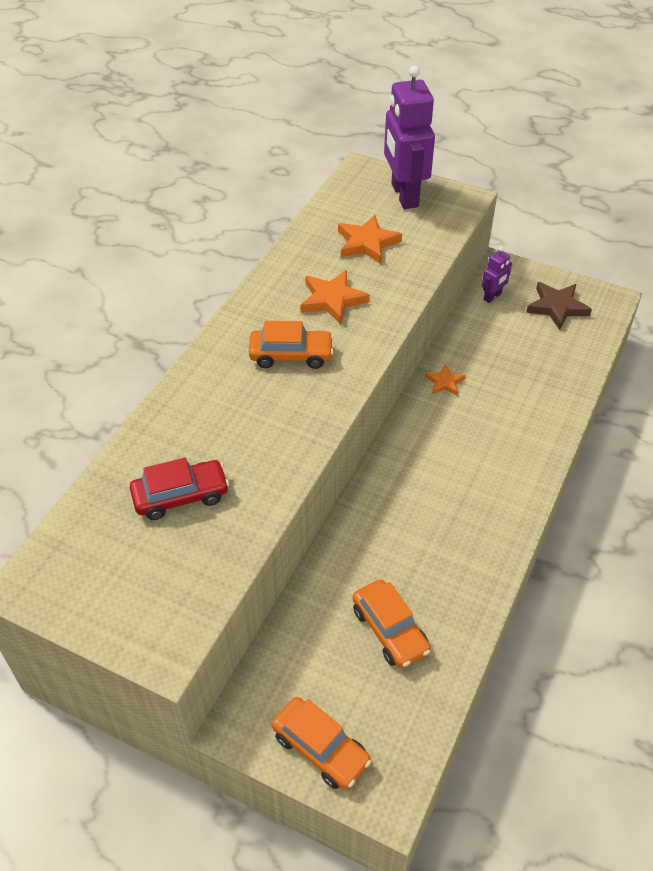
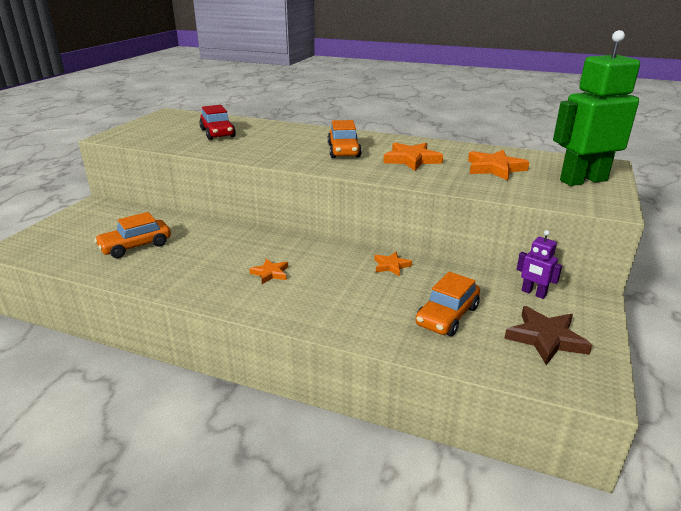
camera: 85 degrees right, 20 degrees down
orange car [272,697,372,789] -> orange car moved to [415,272,480,336]
purple robot [384,66,435,209] -> green robot [553,30,640,186]
none -> orange star [249,258,288,284]

